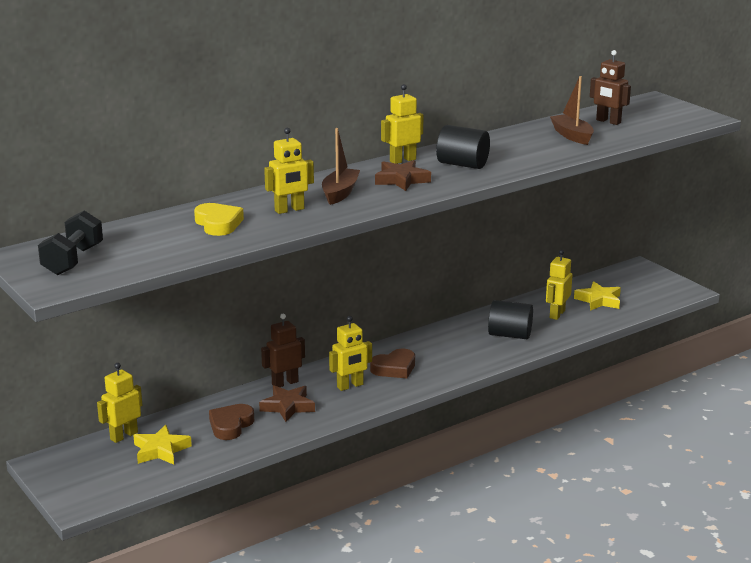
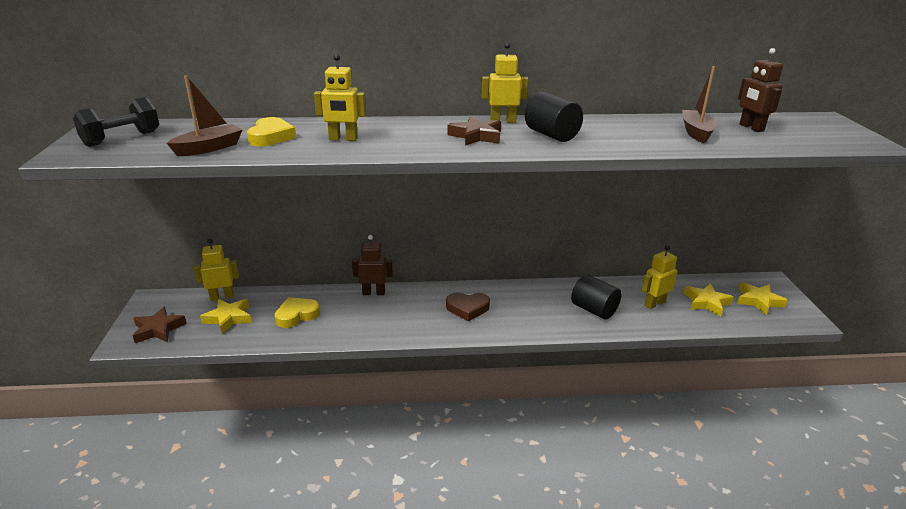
camera: 30 degrees right, 5 degrees up
brown heart [209,404,254,440] -> yellow heart [275,297,320,328]
brown star [259,385,315,422] -> brown star moved to [133,306,187,343]
brown boat [322,128,360,205] -> brown boat moved to [167,76,242,156]
yellow robot [329,316,372,391] -> none
none -> yellow star [737,282,788,315]

